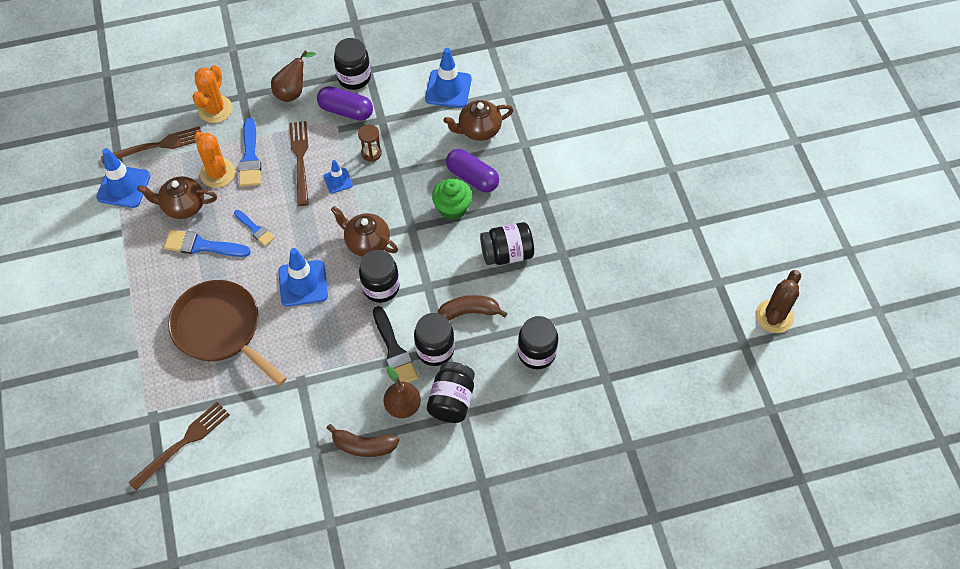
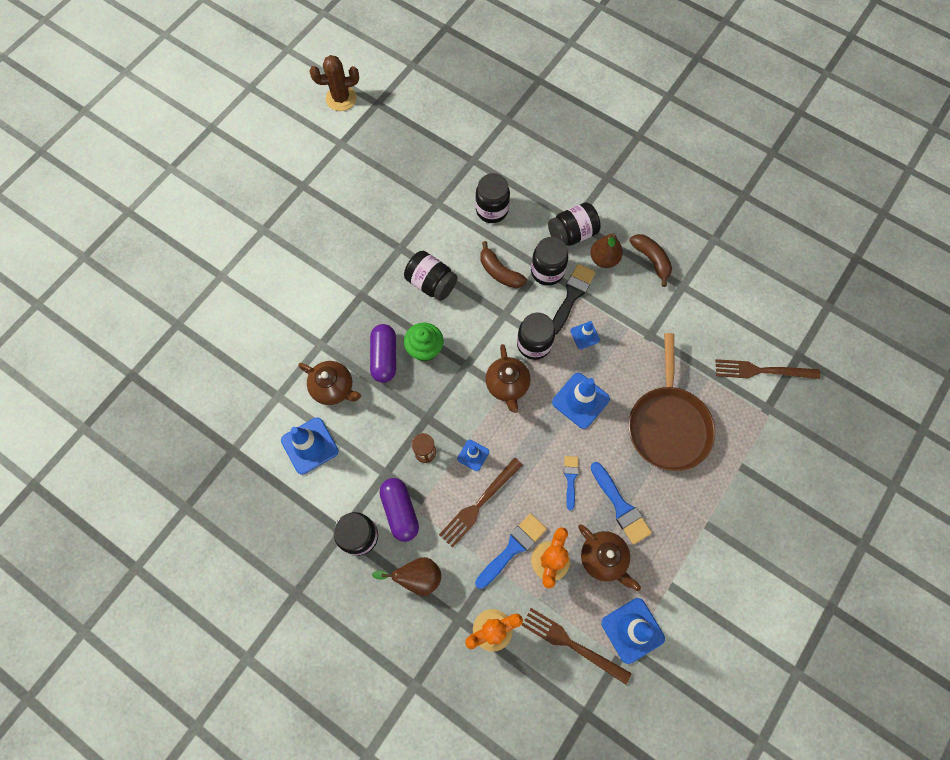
camera: 130 degrees left, 10 degrees up
none -> blue traffic cone [570,321,600,349]

